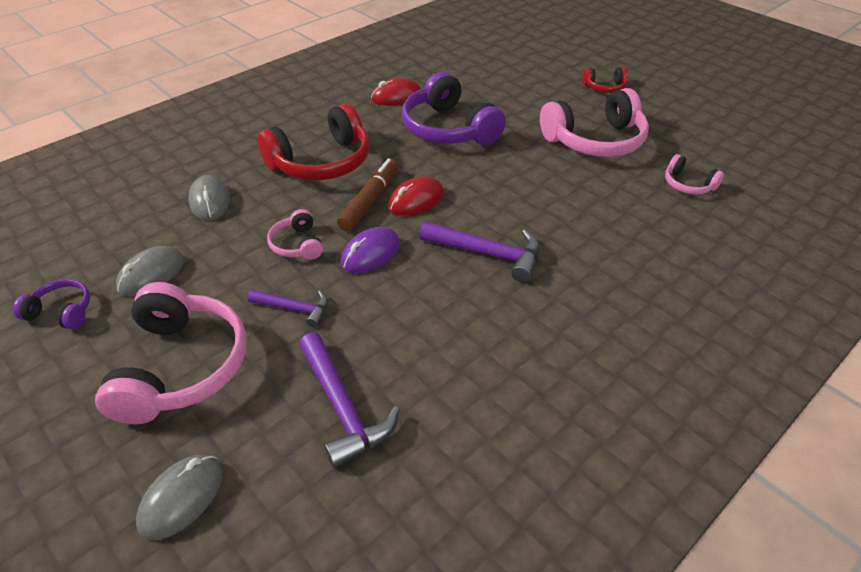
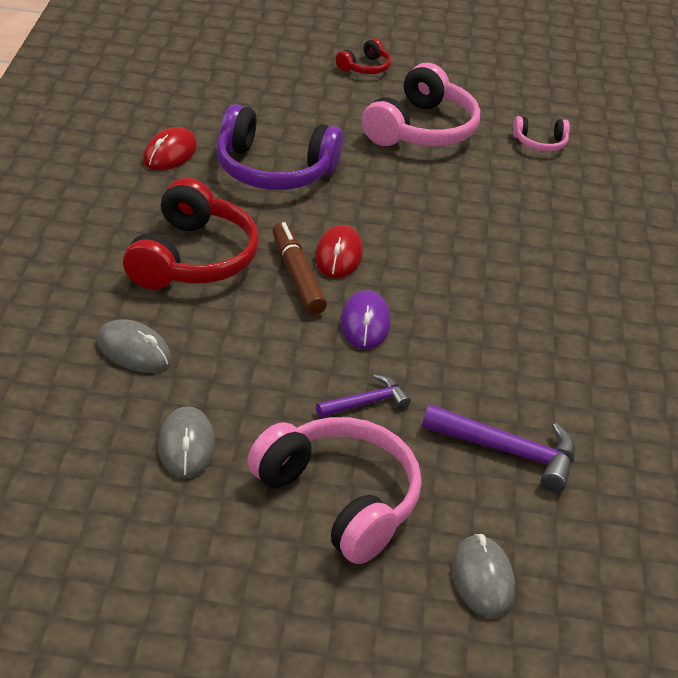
camera: 45 degrees left, 5 degrees down
purple headphones [13,279,90,329] -> none
pink headphones [267,209,323,260] -> none
purple hammer [419,221,540,283] -> none

